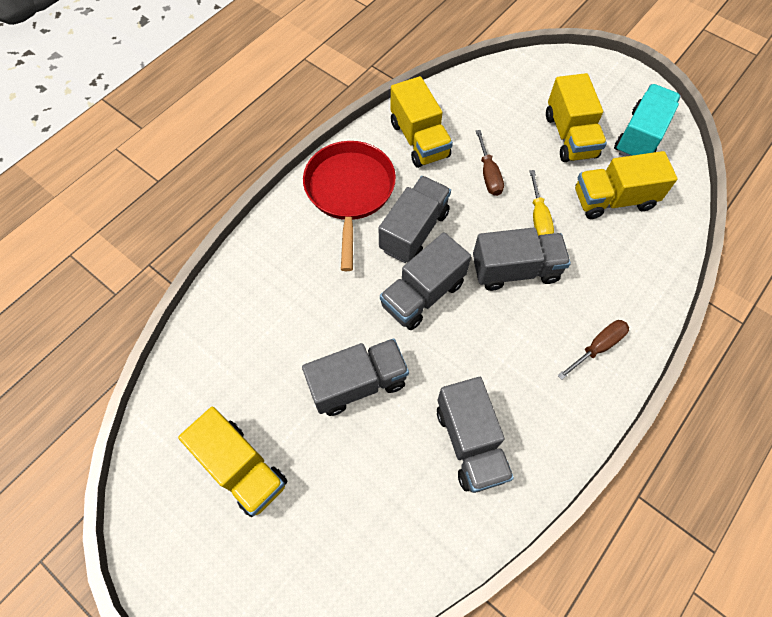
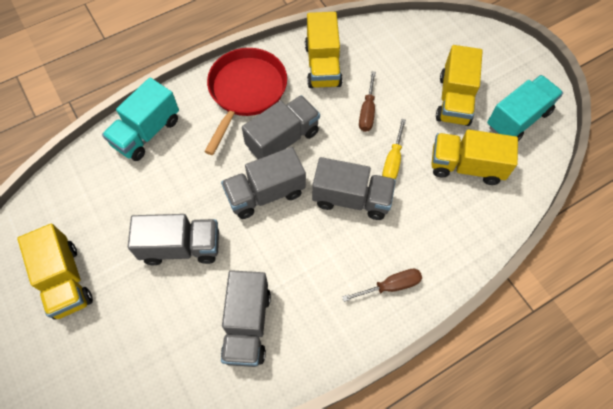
camera: 20 degrees right, 0 degrees up
none -> turquoise truck [102,77,179,161]

